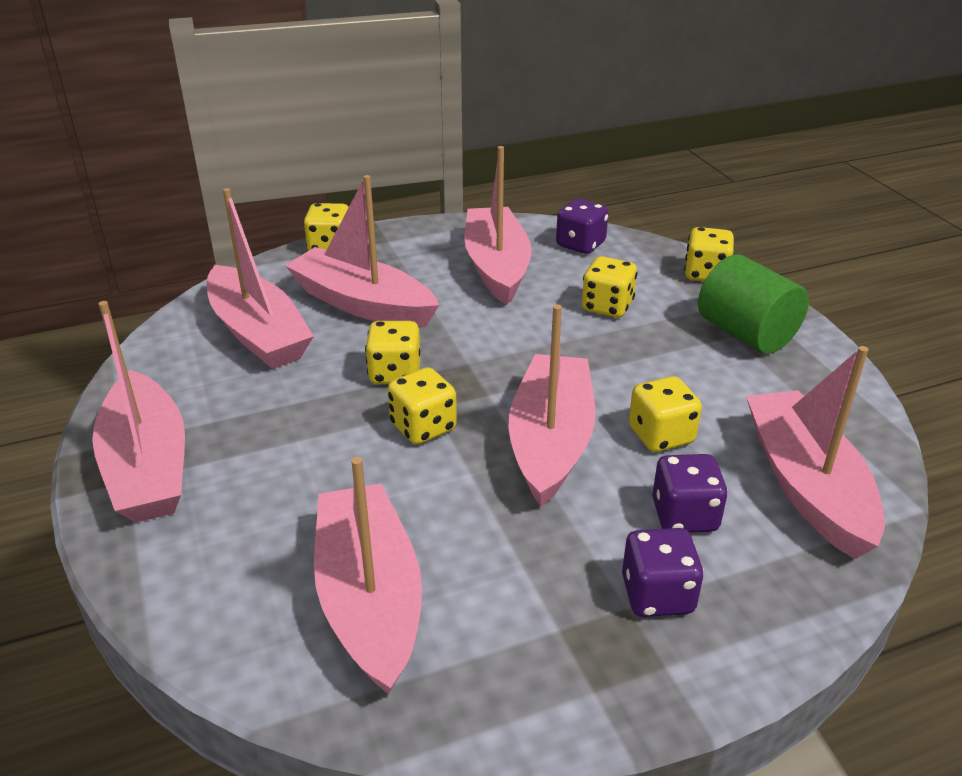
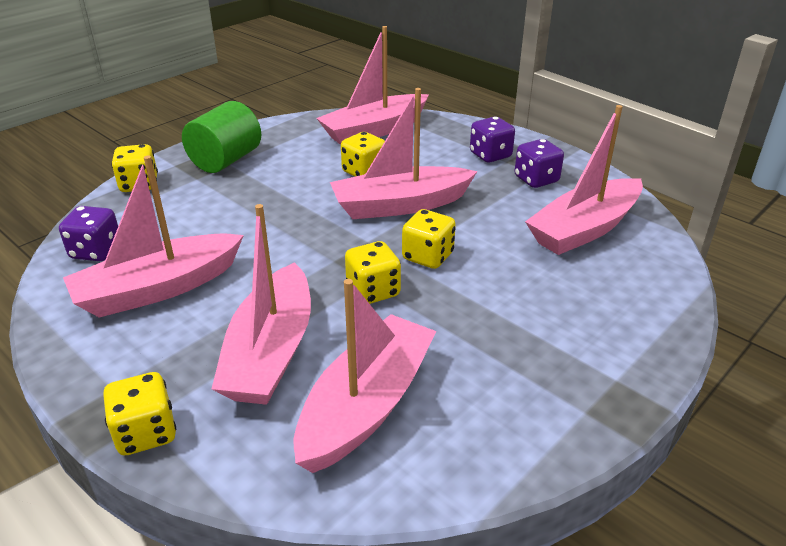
camera: 115 degrees left, 0 degrees up
pink boat [92,301,185,523] -> none
yellow dice [582,256,637,318] -> none
purple dice [652,454,728,533] -> purple dice moved to [515,139,564,188]

